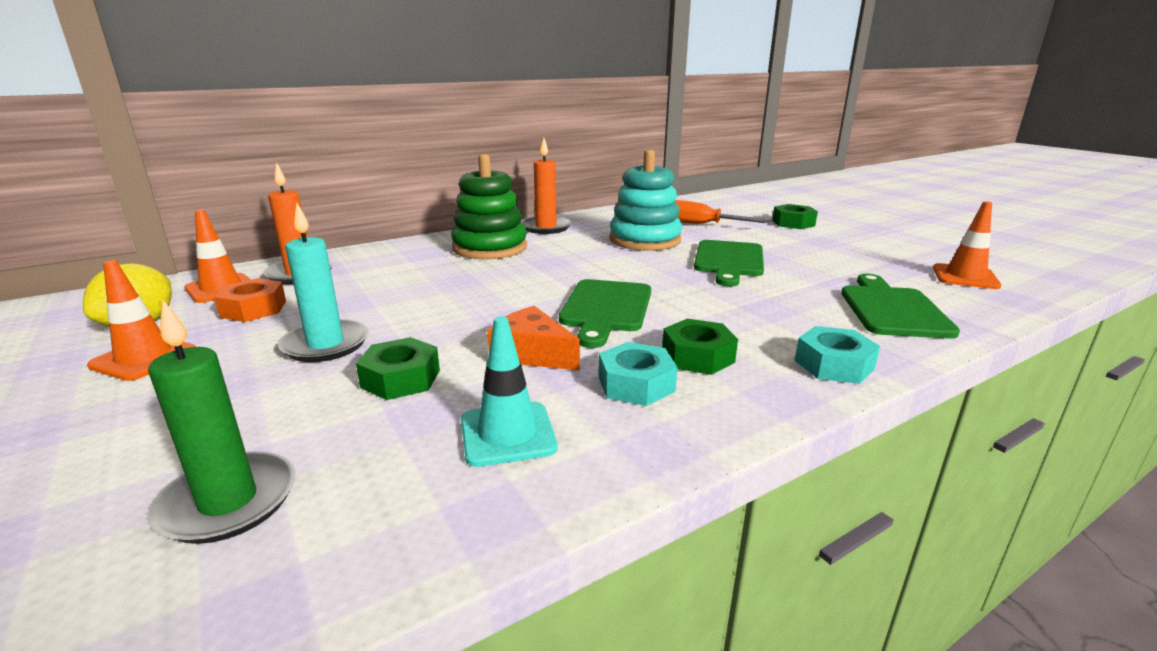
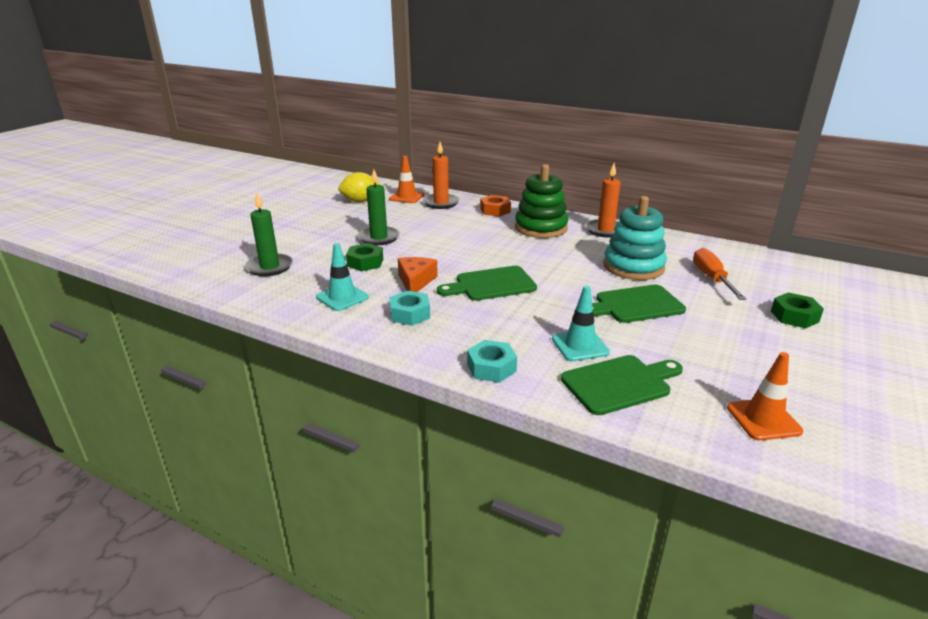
camera: 60 degrees right, 5 degrees up
orange traffic cone [87,260,196,381] -> none
orange nut [214,278,286,322] -> orange nut moved to [480,195,511,217]
turquoise candle [278,203,369,362] -> green candle [358,169,400,245]
green nut [662,319,738,375] -> none
none -> turquoise traffic cone [552,286,610,361]

